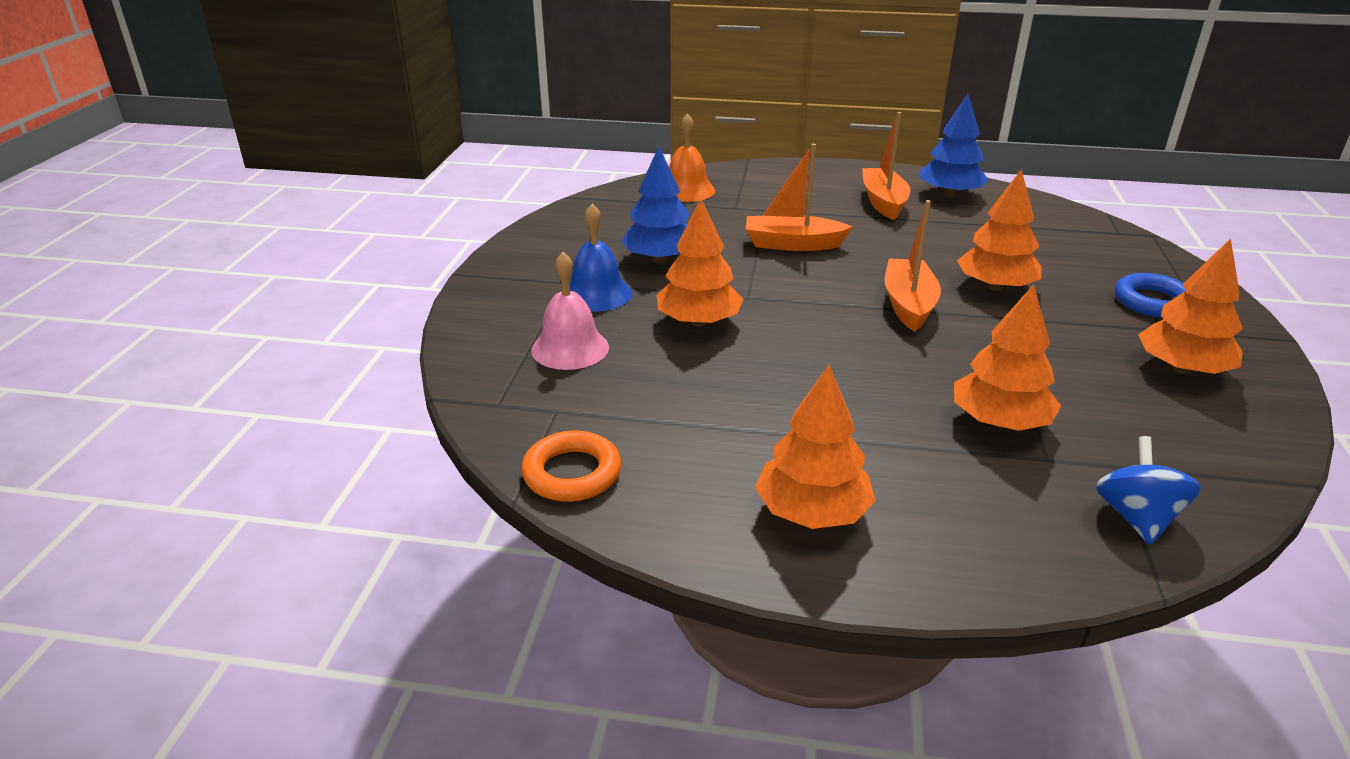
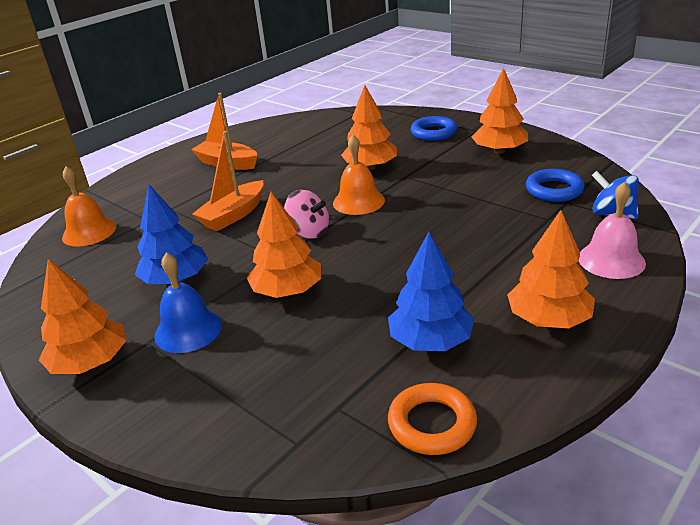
camera: 55 degrees left, 0 degrees up
pink bell [531,252,609,370] -> pink bell moved to [579,182,646,279]
orange boat [885,200,941,332] -> orange bell [333,135,385,215]
blue tree [920,94,989,197] -> blue tree moved to [388,232,474,351]
orange tree [954,284,1061,431] -> orange tree moved to [39,259,127,374]
none -> pink spinning top [284,190,329,239]
none -> blue ring [526,169,585,202]

